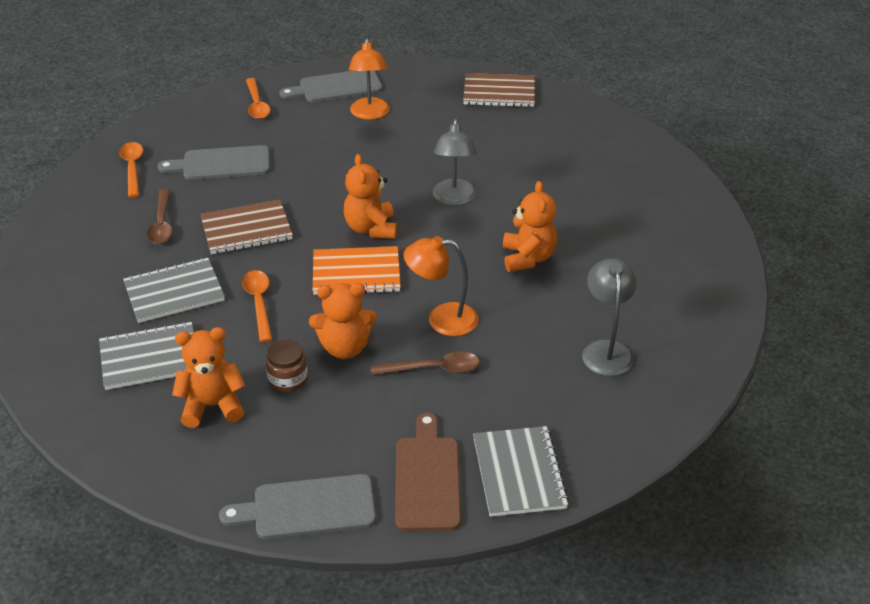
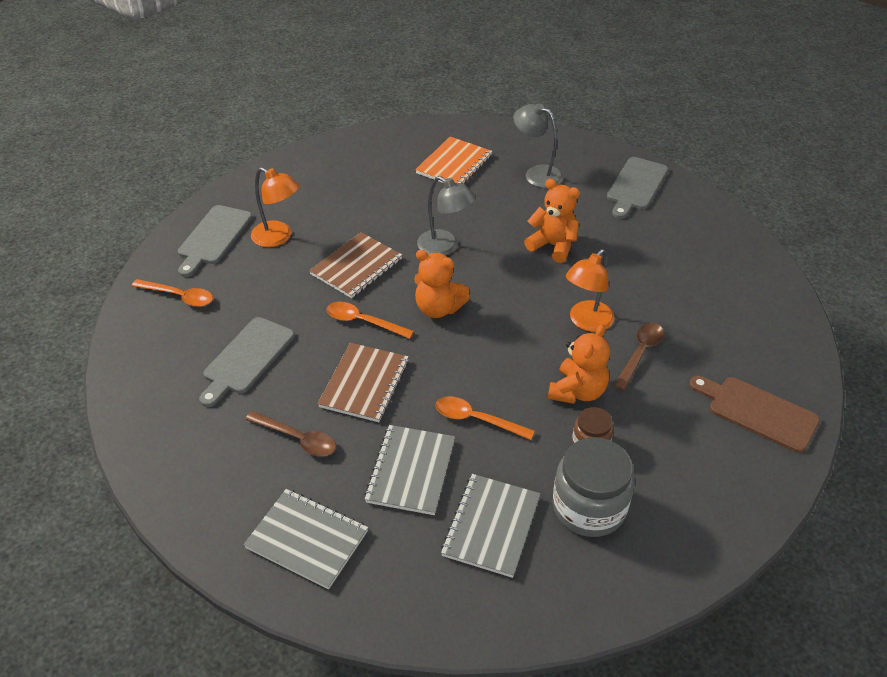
camera: 55 degrees left, 5 degrees up
orange spoon [119,142,143,198] -> orange spoon moved to [326,302,414,339]
orange teddy bear [172,327,245,428] -> grey jar [553,437,634,537]
grey cutting board [219,474,376,539] -> grey cutting board moved to [607,157,668,219]
orange notebook [313,246,401,295] -> orange notebook moved to [415,136,493,184]
brown notebook [463,73,535,107] -> brown notebook moved to [309,232,402,298]
grey notebook [473,426,569,517] -> grey notebook moved to [243,489,368,590]
grey lamp [582,258,637,376] -> grey lamp moved to [513,103,563,188]

